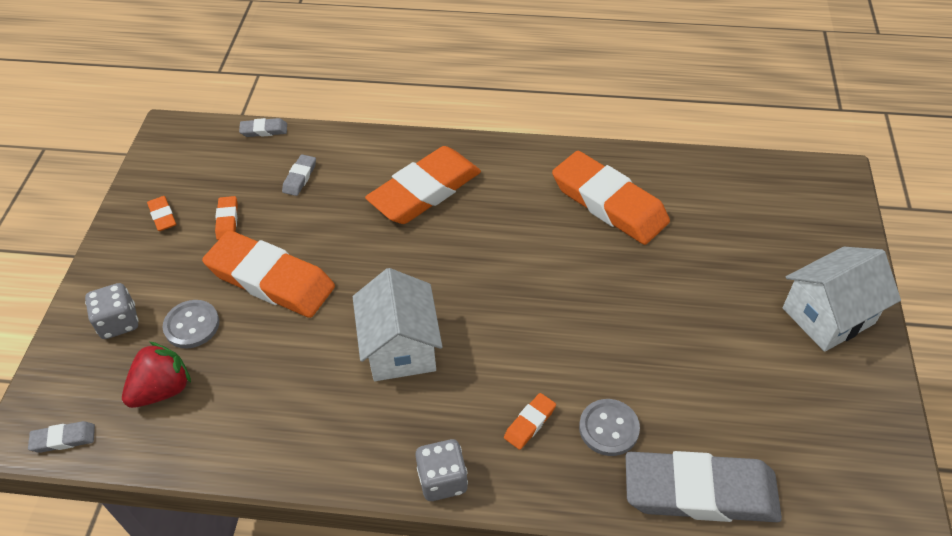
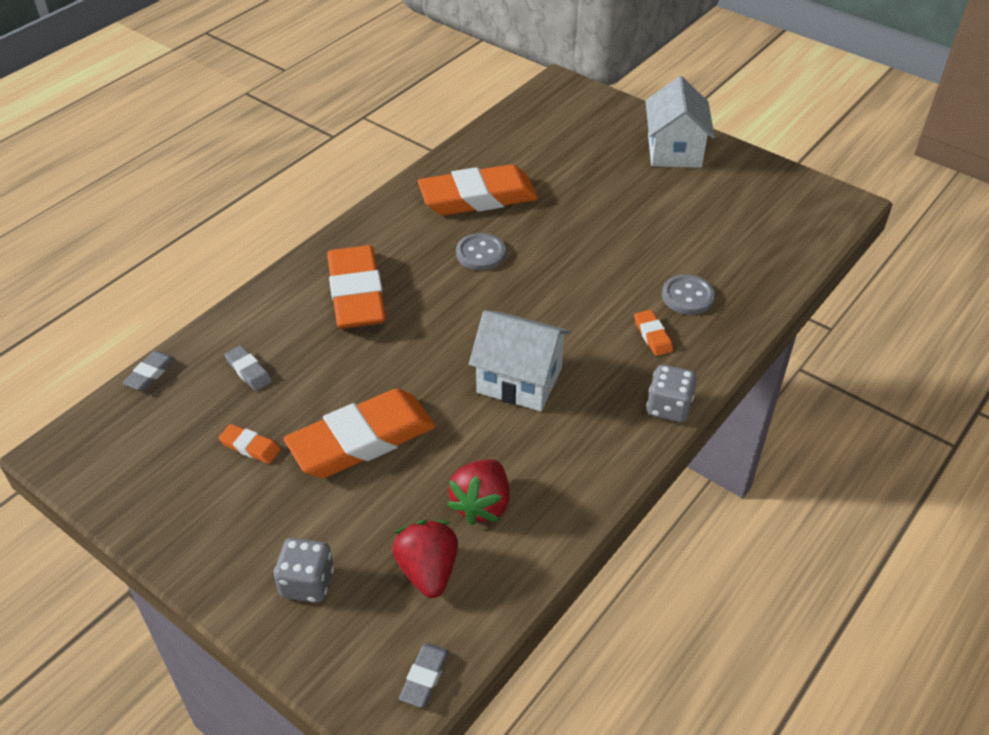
camera: 60 degrees left, 5 degrees down
orange eraser [147,196,176,231] -> none
grey button [163,300,219,349] -> grey button moved to [456,233,506,270]
grey eraser [626,451,782,522] -> none
none -> red strawberry [447,459,510,525]

